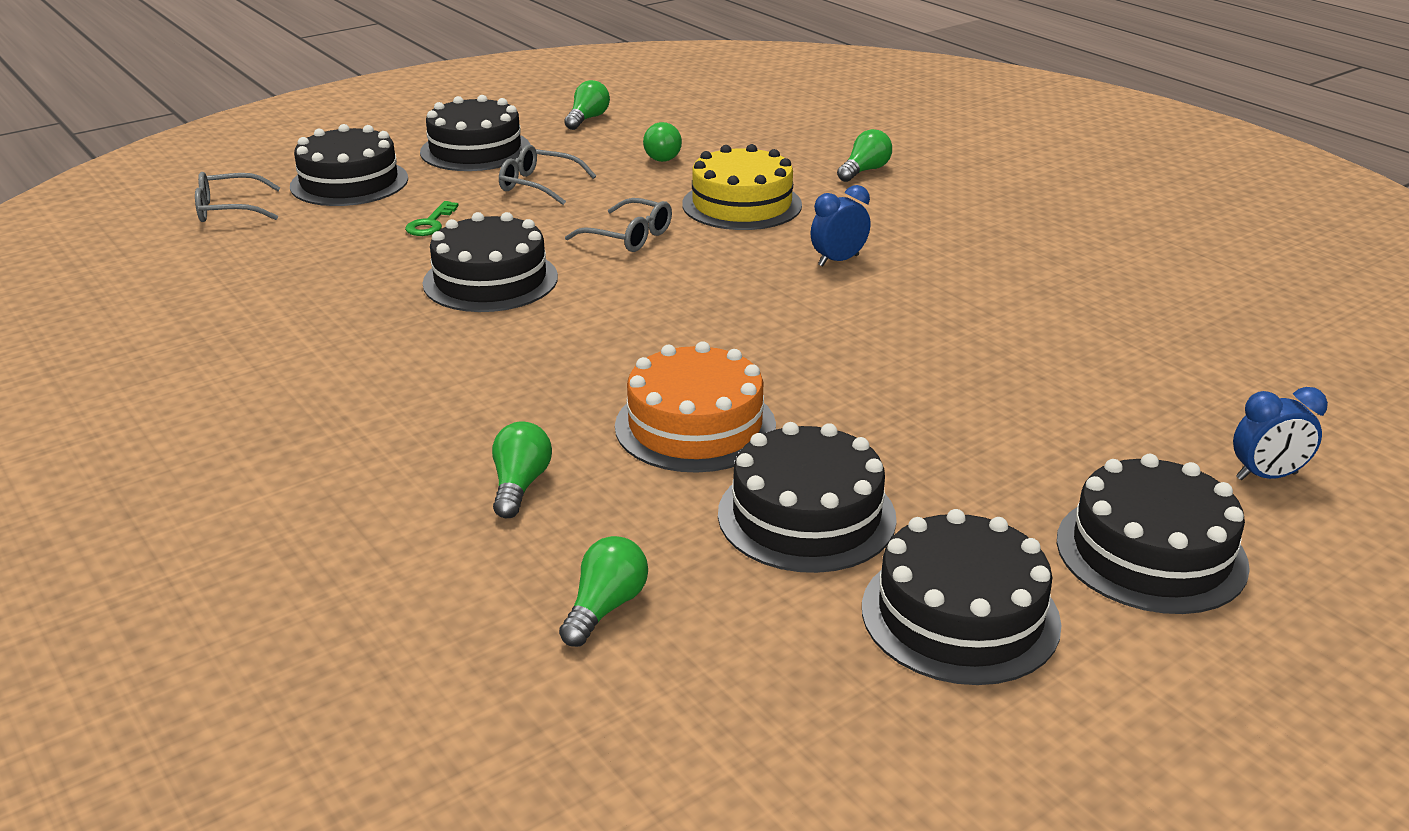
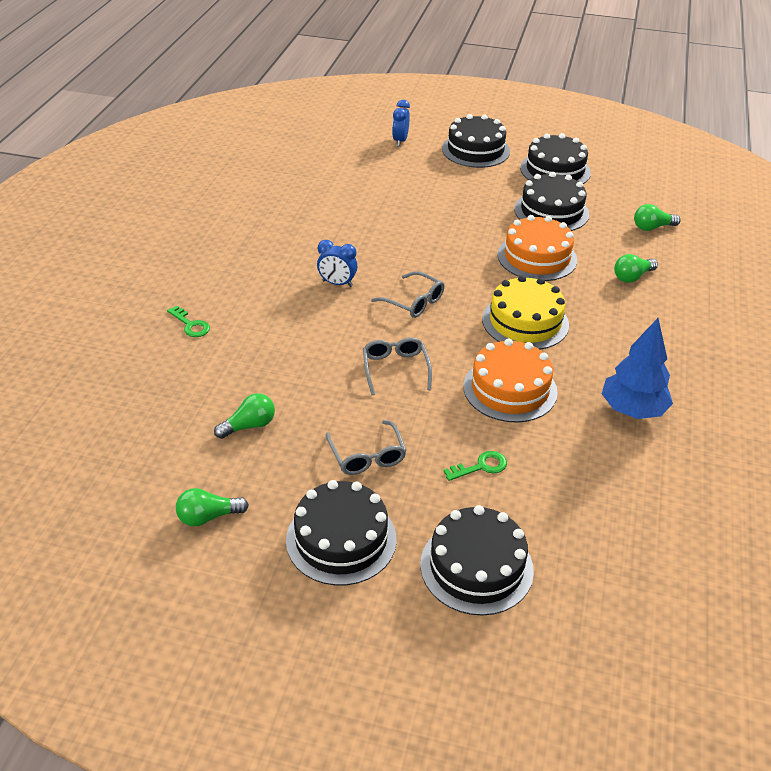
camera: 130 degrees left, 10 degrees up
grey glasses [195,172,280,222] -> grey glasses moved to [371,271,445,318]
black cake [423,212,558,312] -> orange cake [463,338,558,423]
yellow cake [682,144,802,230] -> yellow cake moved to [482,275,569,350]
green light bulb [837,129,892,182] -> green key [167,306,210,337]
blue clock [1233,387,1328,480] -> blue clock turned 120 degrees counterclockwise [392,100,410,147]
none -> blue tree [602,318,673,419]

